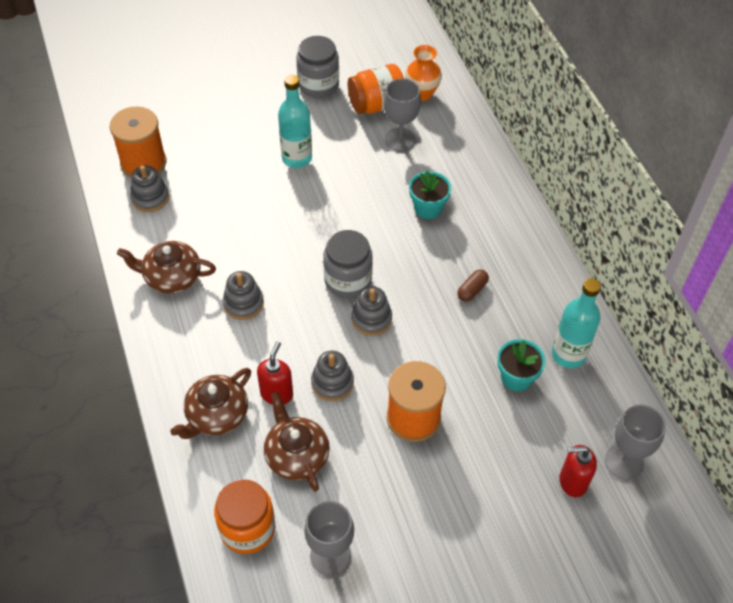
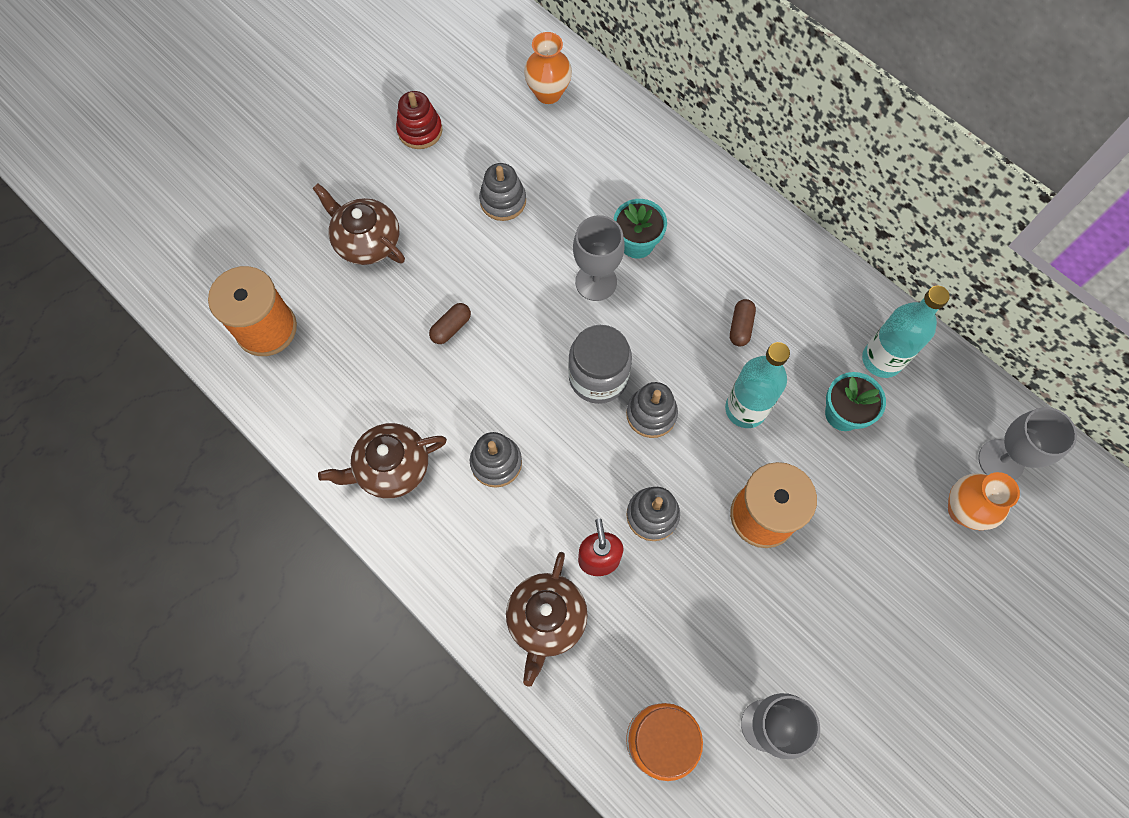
camera: 25 degrees left, 15 degrees up
grey stacking toy [130,166,169,212] -> grey stacking toy moved to [479,163,526,221]
brown teapot [264,392,330,492] -> brown teapot moved to [312,183,405,265]
turquoise bottle [278,75,312,168] -> turquoise bottle moved to [725,342,790,428]
grey jar [296,36,339,98] -> red stacking toy [396,91,442,149]
orange jar [348,64,404,114] -> none
grey goblet [384,78,421,151] -> grey goblet moved to [573,215,625,301]
red soap dispenser [559,445,597,497] -> orange vase [948,472,1020,530]
none -> brown capsule [429,303,471,344]

